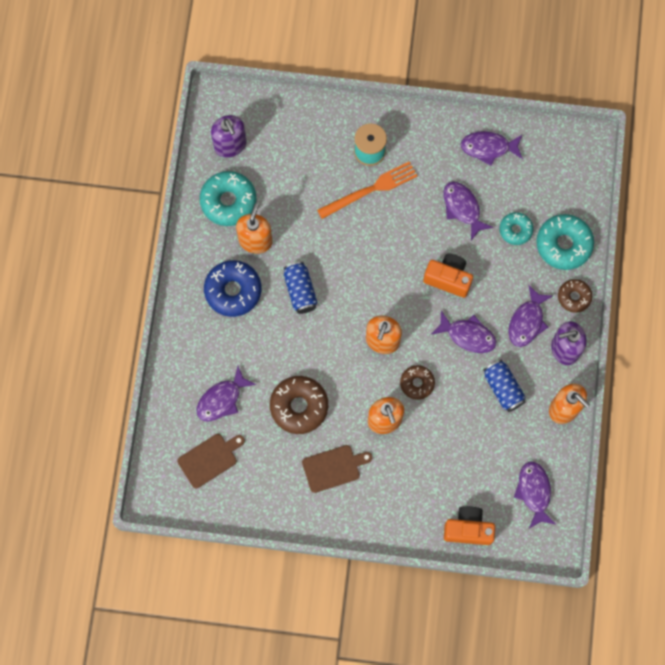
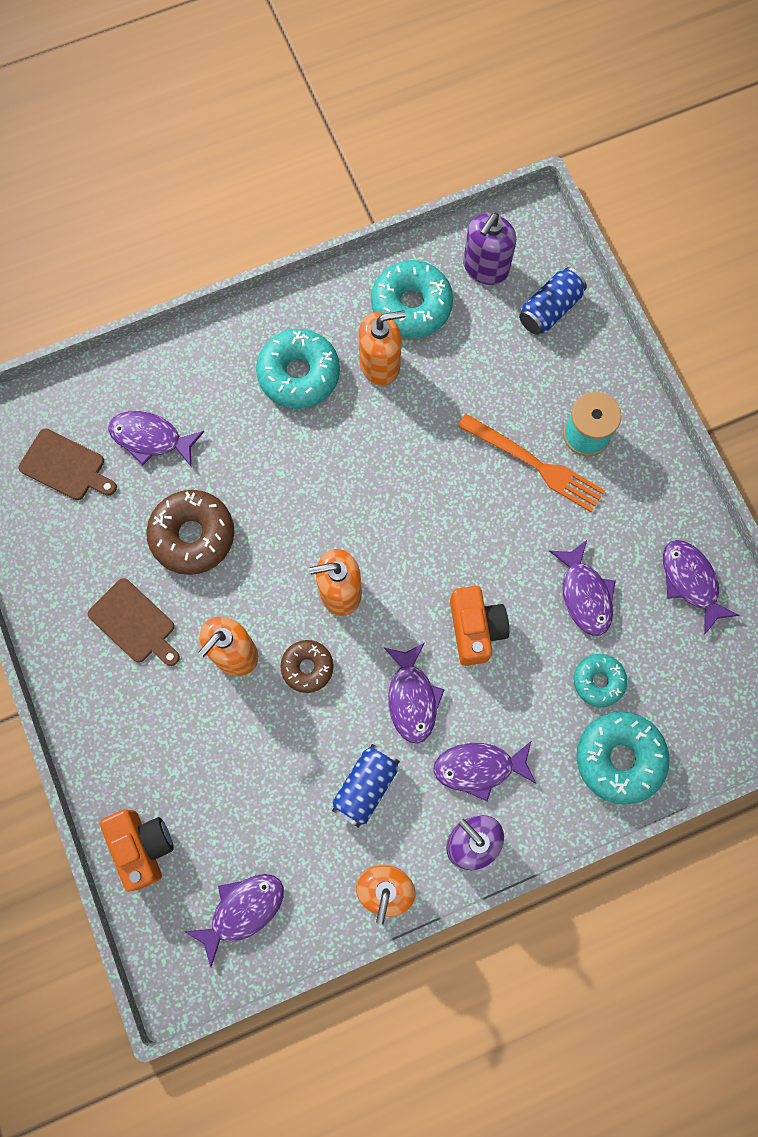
camera: 60 degrees right, 0 degrees up
blue donut [204,260,261,317] -> turquoise donut [256,329,340,409]
blue can [284,262,317,314] -> blue can moved to [519,267,587,335]
purple fish [443,182,493,240] -> purple fish turned 135 degrees clockwise [549,540,616,636]
brown donut [558,279,592,313] -> none

